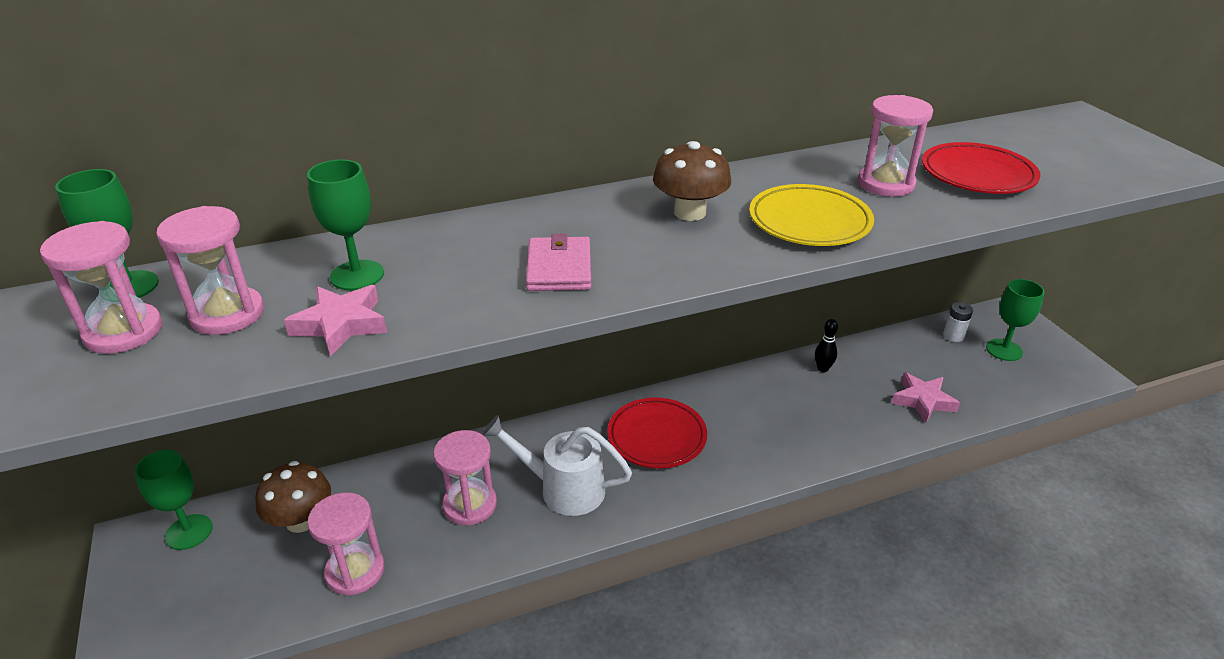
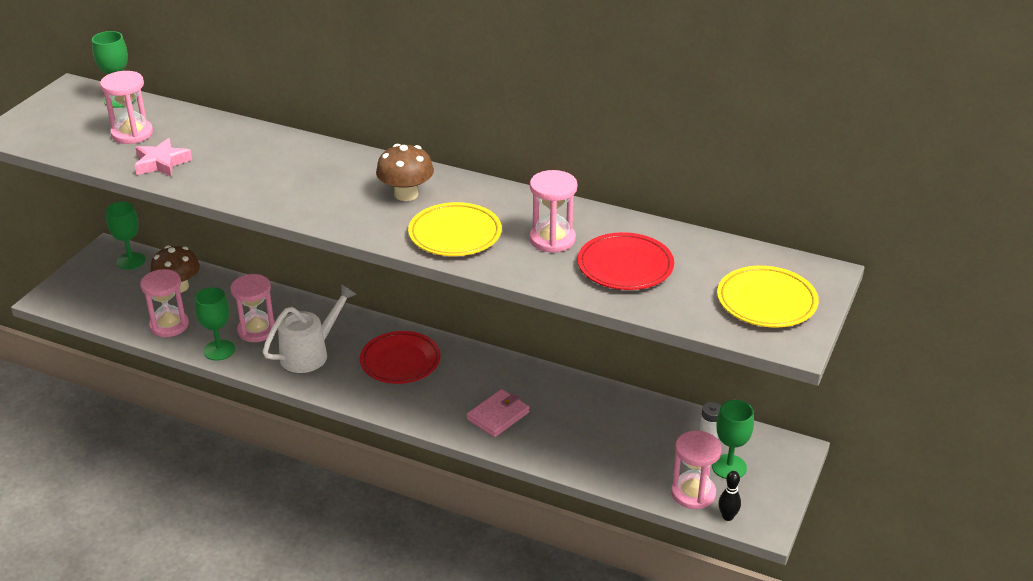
camera: 45 degrees right, 0 degrees up
pink hourglass [40,221,162,354] -> pink hourglass moved to [671,430,722,509]
green goblet [307,159,384,290] -> green goblet moved to [195,287,235,361]
white watering can [482,415,632,516] -> white watering can turned 75 degrees clockwise [263,284,357,373]
pink wallet [526,234,591,291] -> pink wallet moved to [466,389,530,437]
black bowling pin [815,319,838,372] -> black bowling pin moved to [718,471,741,521]
pink star [891,372,960,423] -> none
none -> yellow plate [717,266,819,327]

